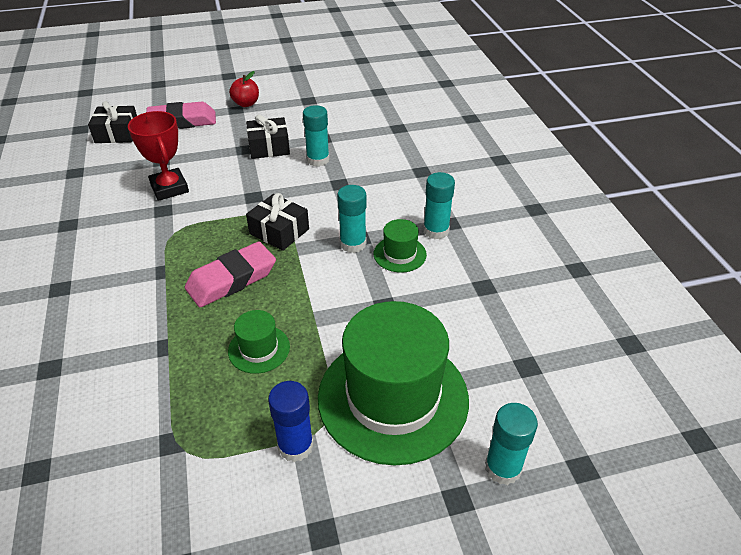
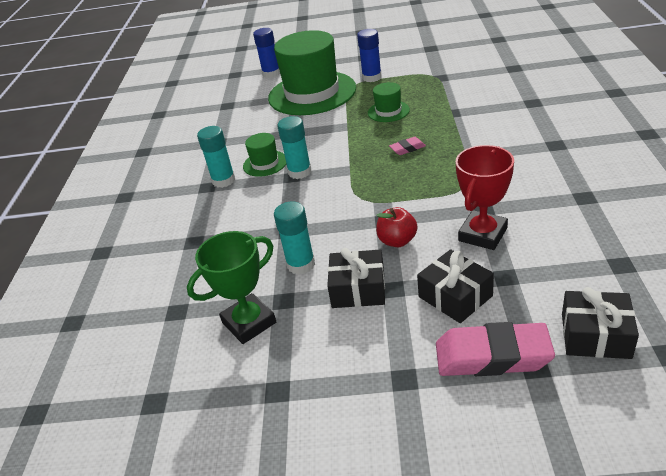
camera: 160 degrees left, 5 degrees down
red trophy [128,111,189,201] -> red trophy turned 45 degrees clockwise [456,145,514,250]
pink eraser [185,242,276,307] -> pink eraser [389,137,426,155], size x0.47
red apple [229,71,259,107] -> red apple moved to [376,207,418,247]
black gift [246,193,309,251] -> black gift moved to [417,249,494,323]
turquoise glue stick [485,403,538,485] -> blue glue stick [253,28,280,78]
none -> green trophy [187,231,276,344]

